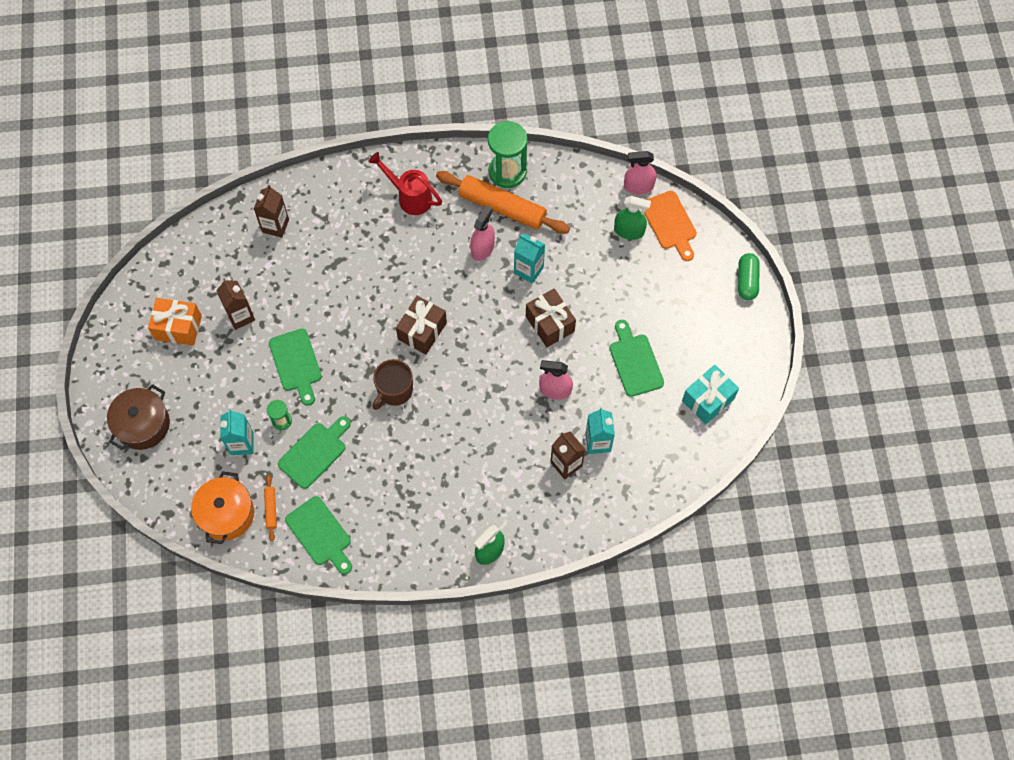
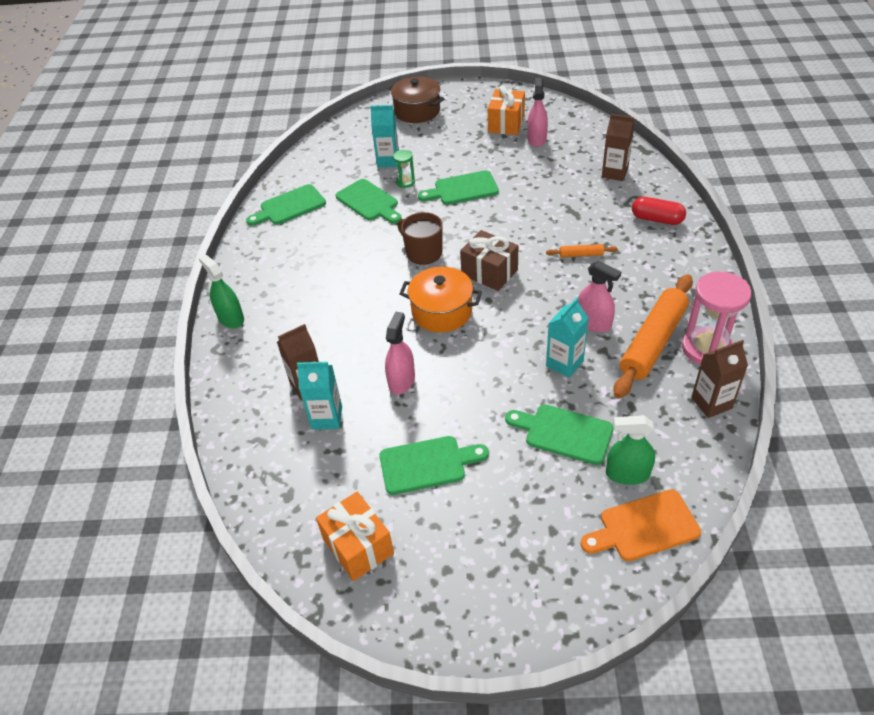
camera: 100 degrees right, 20 degrees down
orange pot [191,471,254,544] -> orange pot moved to [400,267,482,333]
brown carton [216,278,255,330] -> brown carton moved to [691,340,748,418]
orange rolling pin [264,475,277,542] -> orange rolling pin moved to [546,244,618,258]
red watering can [368,152,442,215] -> none
green hourglass [488,121,528,188] -> pink hourglass [682,271,751,365]
brown gift [526,288,576,347] -> none
green spray bottle [614,196,651,240] -> green spray bottle turned 75 degrees clockwise [606,416,655,485]
pink spray bottle [624,151,656,194] -> pink spray bottle moved to [527,78,548,147]
turquoise gift [682,365,739,424] -> orange gift [316,492,394,581]
green capsule [738,253,760,300] -> none
none -> green cutting board [505,405,614,465]
none -> red capsule [632,197,686,225]

